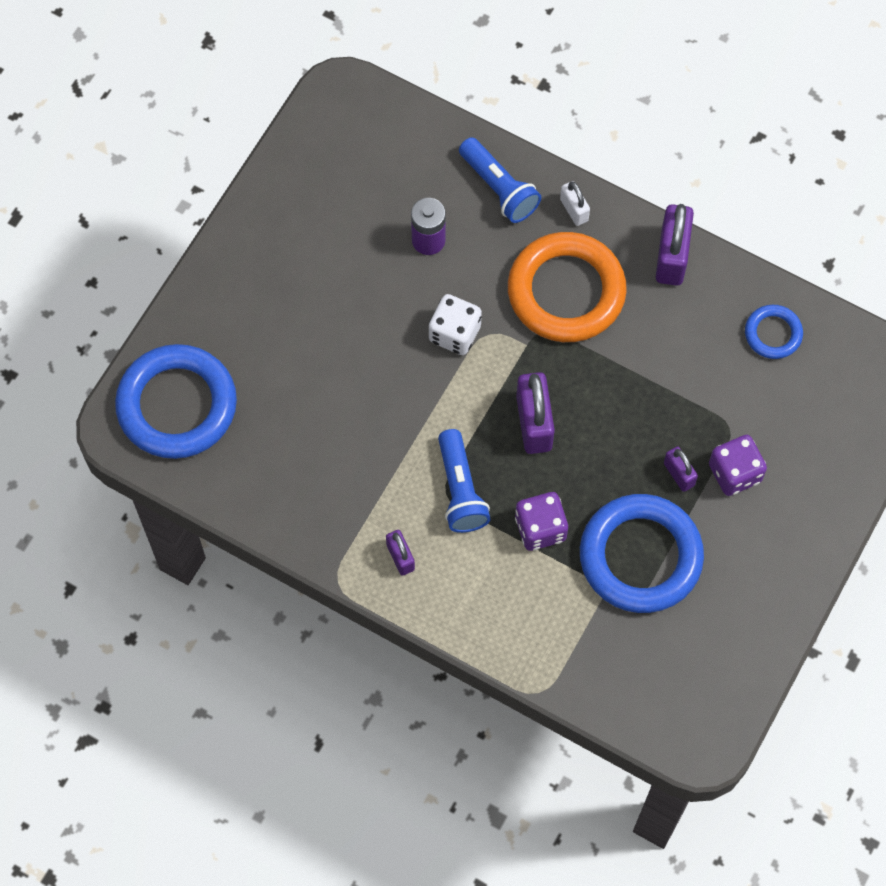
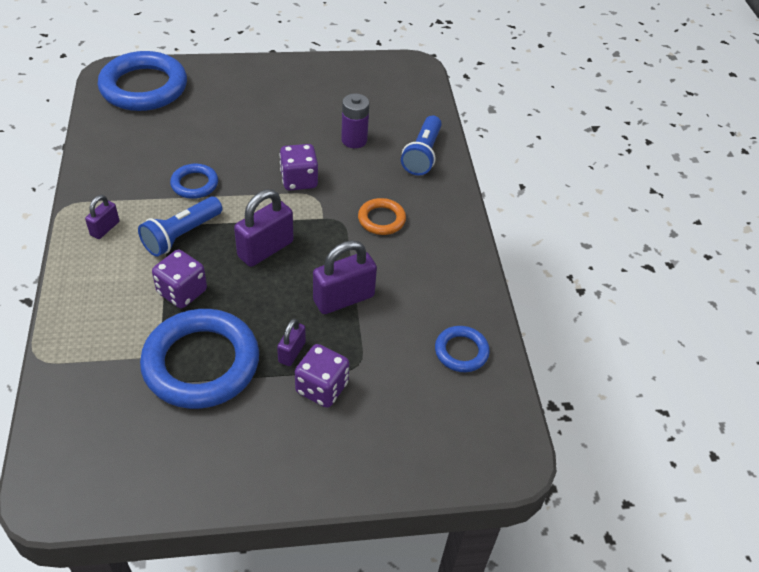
camera: 50 degrees right, 20 degrees down
white dice [429,294,482,355] -> purple dice [279,144,318,191]
orange ring [508,232,627,342] -> orange ring [358,198,406,235], size x0.49
white padlock [560,181,590,226] -> none
purple padlock [656,204,694,286] -> purple padlock moved to [313,240,377,314]
none -> blue ring [170,164,218,199]

